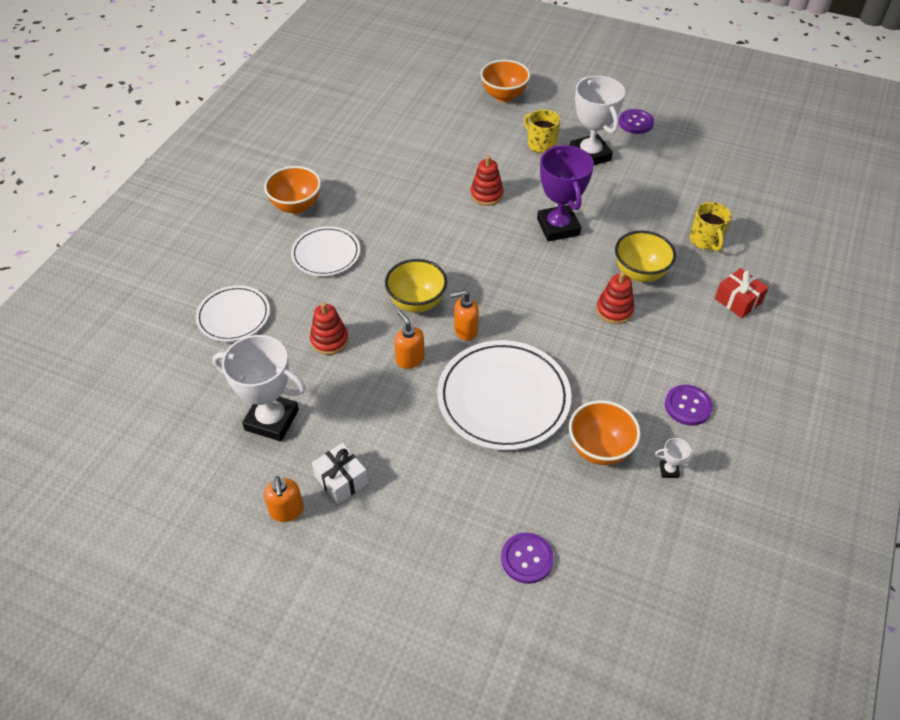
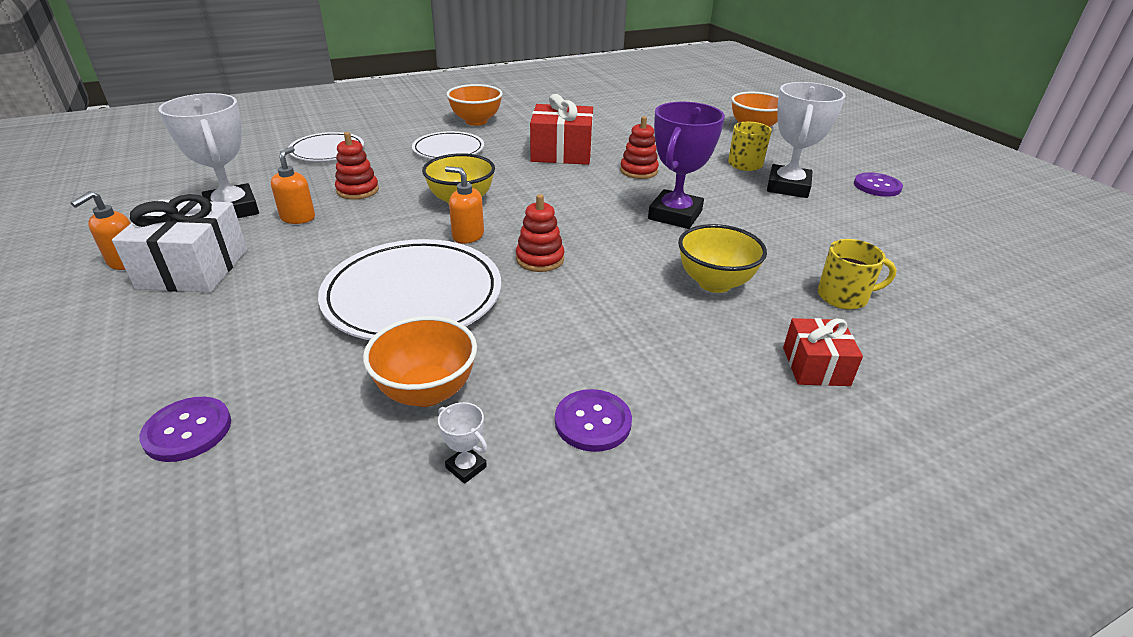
camera: 40 degrees right, 15 degrees down
white gift [312,443,368,504] -> white gift [112,194,247,292], size x1.68
orange soap dispenser [394,310,425,369] -> orange soap dispenser moved to [271,146,315,224]
red stacking toy [596,272,634,324] -> red stacking toy moved to [516,194,565,272]
yellow mug [690,202,732,251] -> yellow mug turned 120 degrees counterclockwise [818,239,897,310]
none -> red gift [530,94,593,165]

